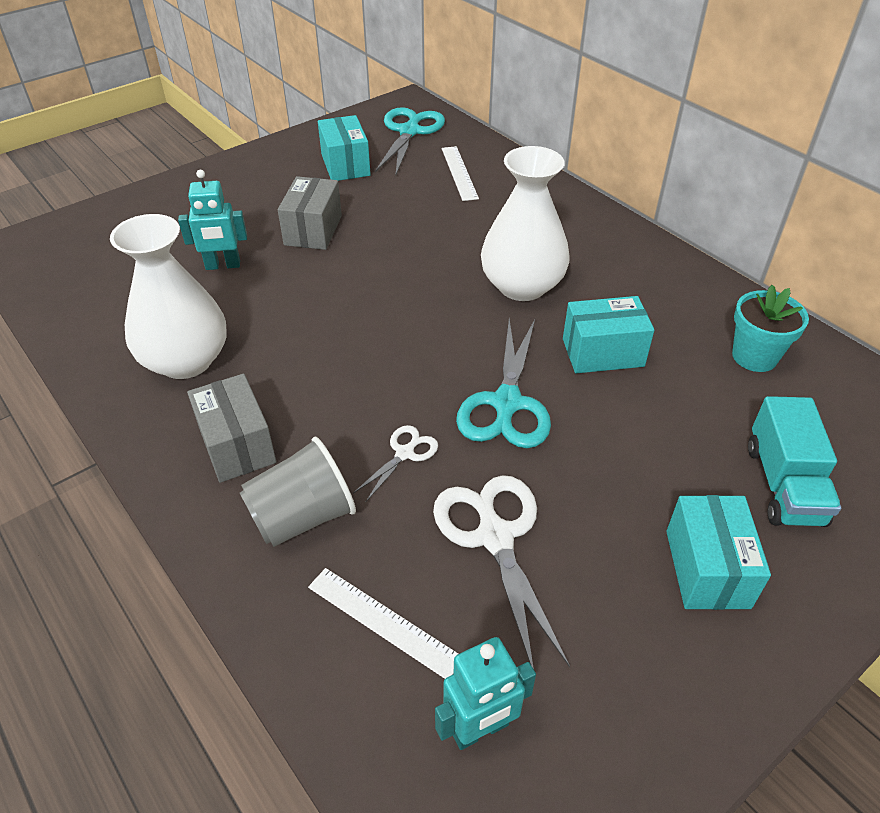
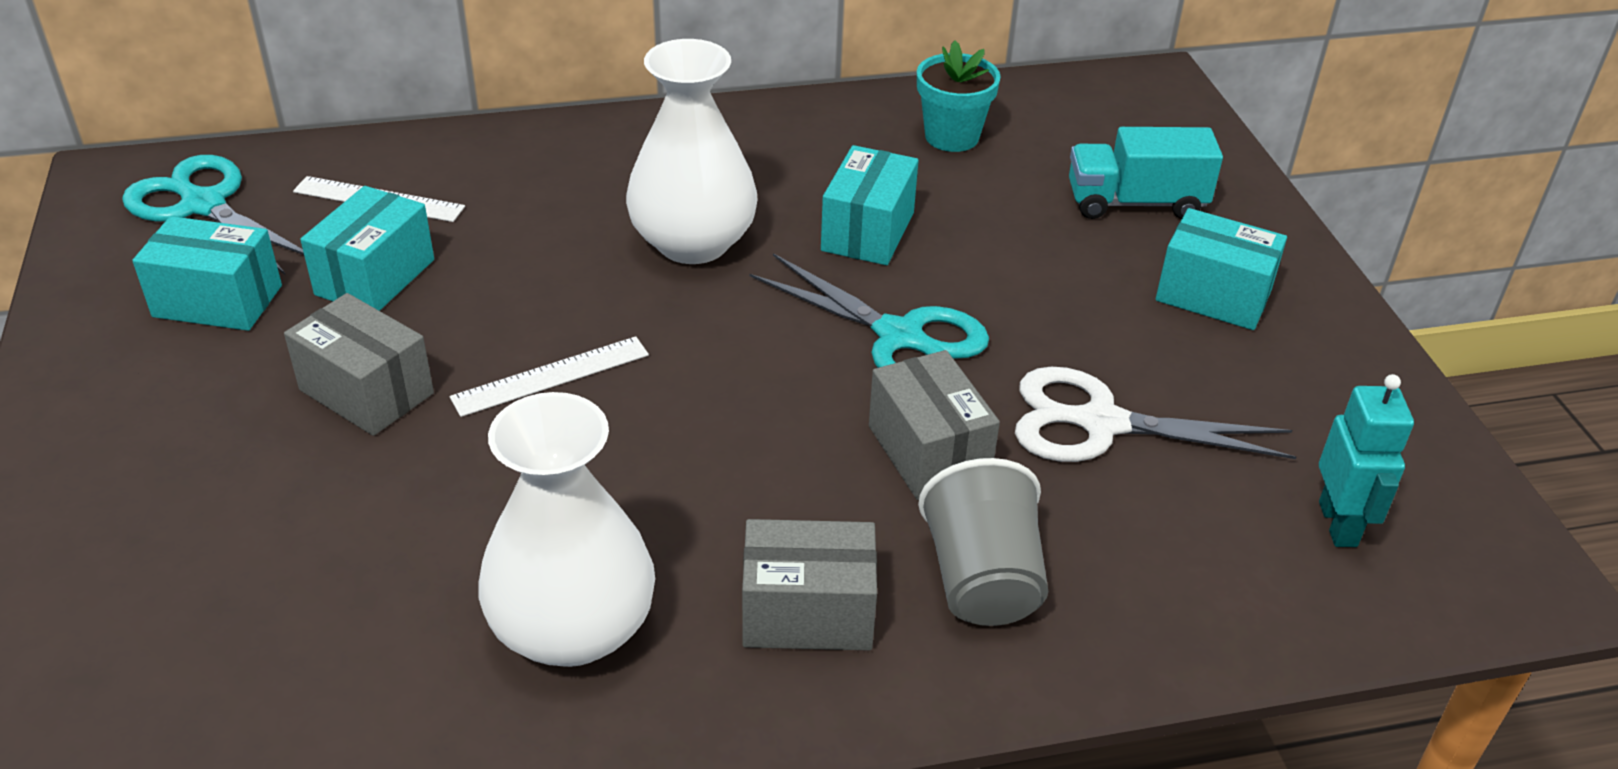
camera: 65 degrees left, 5 degrees down
turquoise robot [178,170,247,270] -> none
white ruler [308,568,458,679] -> white ruler moved to [450,336,649,417]
white scissors [353,425,438,502] -> grey box [869,350,1000,500]
turquoise truck [748,396,841,527] -> turquoise truck turned 150 degrees clockwise [1069,127,1223,219]
none -> turquoise box [300,186,434,311]

